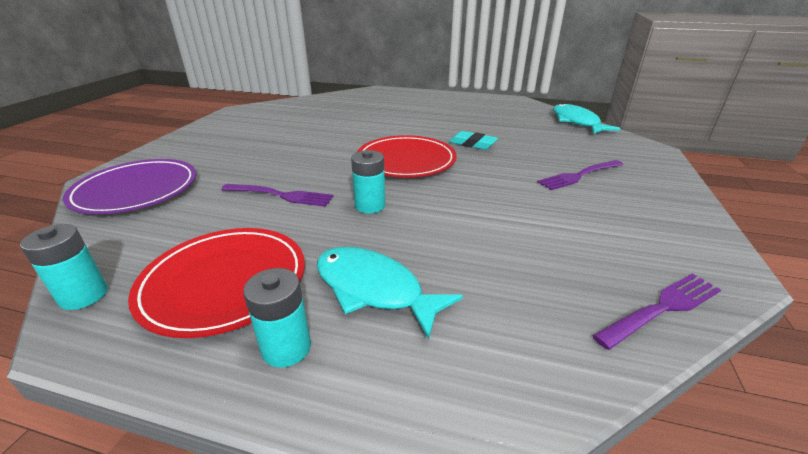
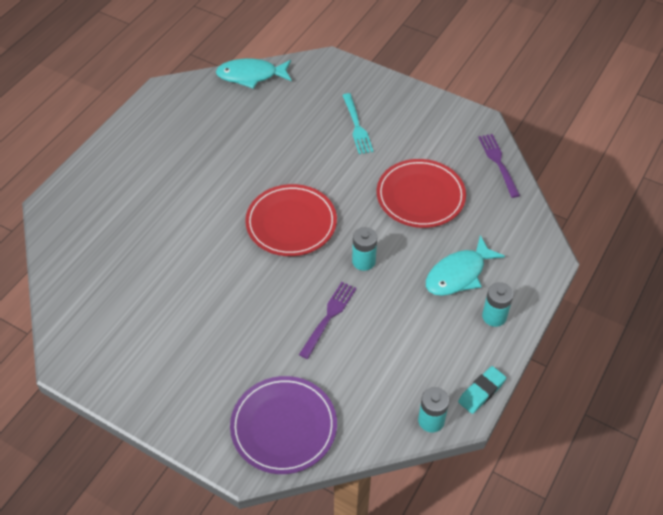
camera: 75 degrees left, 20 degrees up
red plate [128,228,305,338] -> red plate moved to [377,159,466,228]
turquoise eraser [449,131,498,150] -> turquoise eraser moved to [458,366,506,414]
purple fork [537,160,623,190] -> turquoise fork [342,93,374,154]

